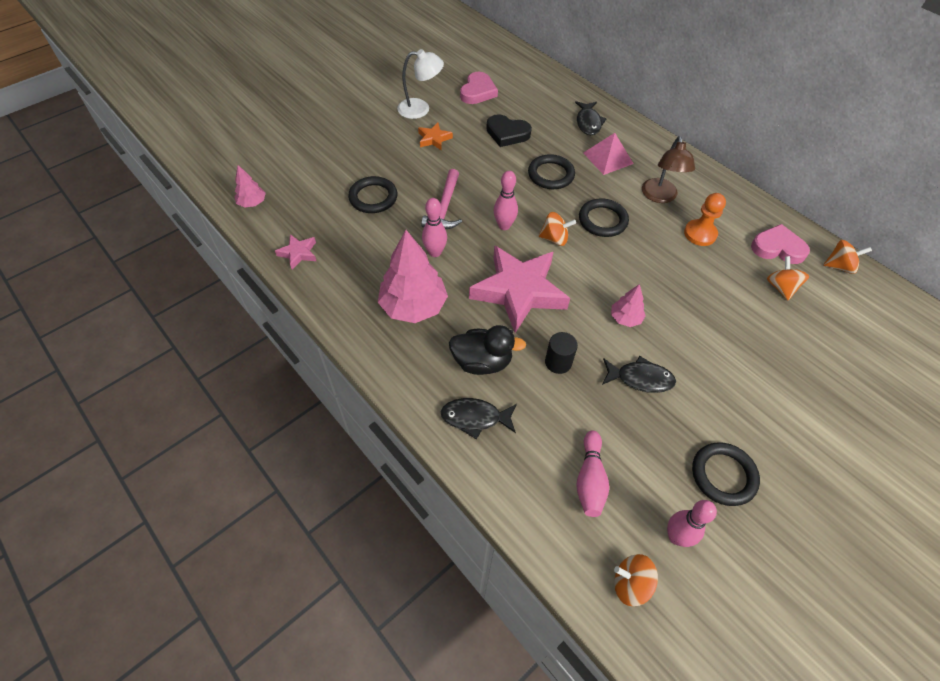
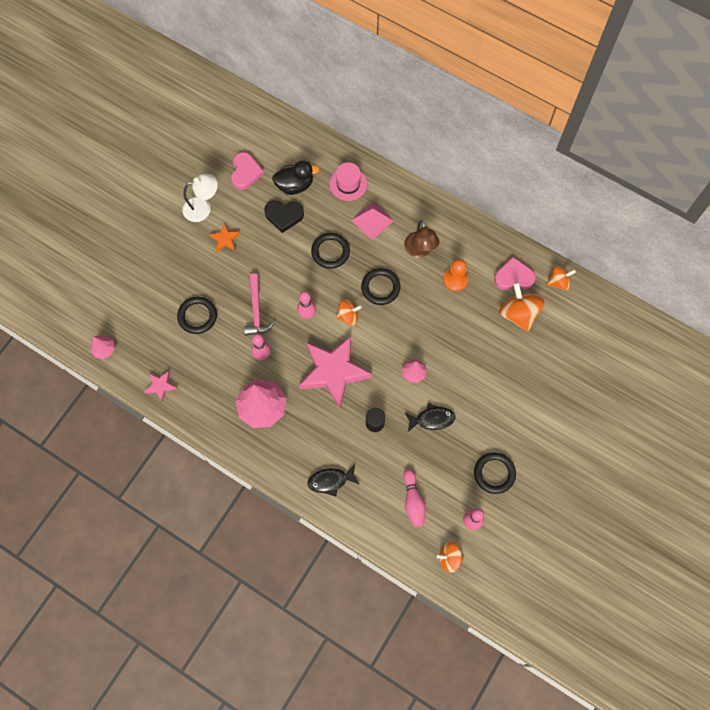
camera: 15 degrees left, 15 degrees up
black duck [449,325,526,375] -> black duck moved to [272,161,320,195]
black fish [575,101,607,135] -> pink hat [330,162,367,201]
orange spinning top [767,256,809,300] -> orange spinning top [499,282,545,332], size x1.65

